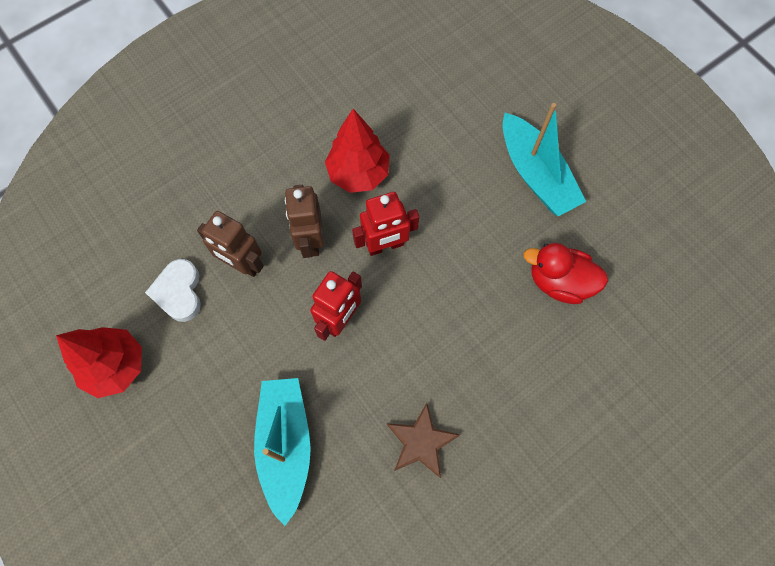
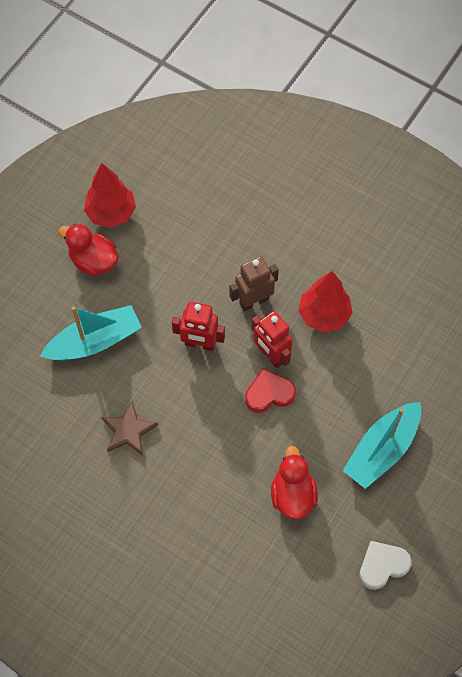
camera: 70 degrees right, 5 degrees down
white heart [145,259,201,322] -> white heart moved to [359,541,412,590]
brown robot [197,211,264,277] -> none
none -> red duck [59,224,119,276]
none -> red heart [245,369,296,413]

